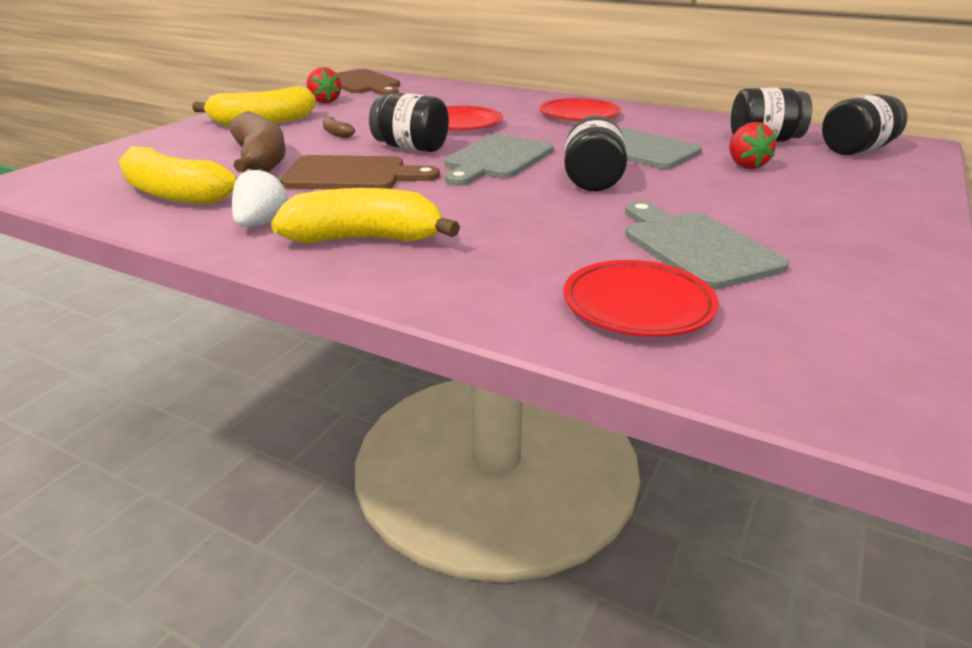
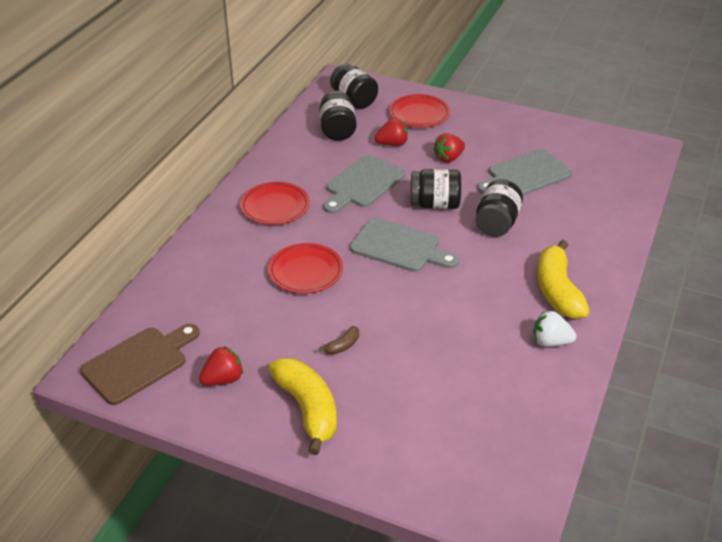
camera: 95 degrees left, 10 degrees up
yellow banana [119,146,237,204] -> none
brown banana [230,111,286,173] -> none
brown cutting board [280,155,440,189] -> none
black jar [369,93,449,152] -> black jar moved to [476,179,523,237]
red plate [563,260,719,337] -> red plate moved to [389,94,450,128]
none -> red strawberry [433,133,465,163]

